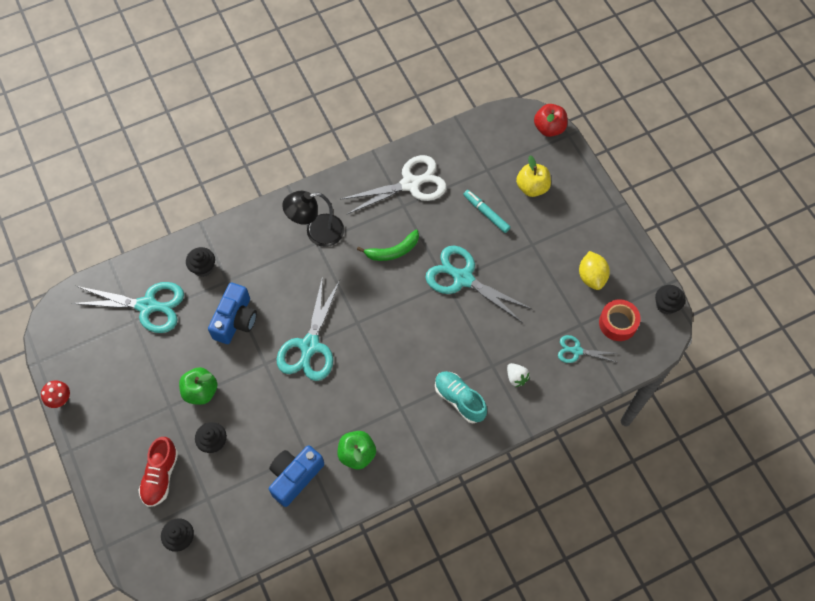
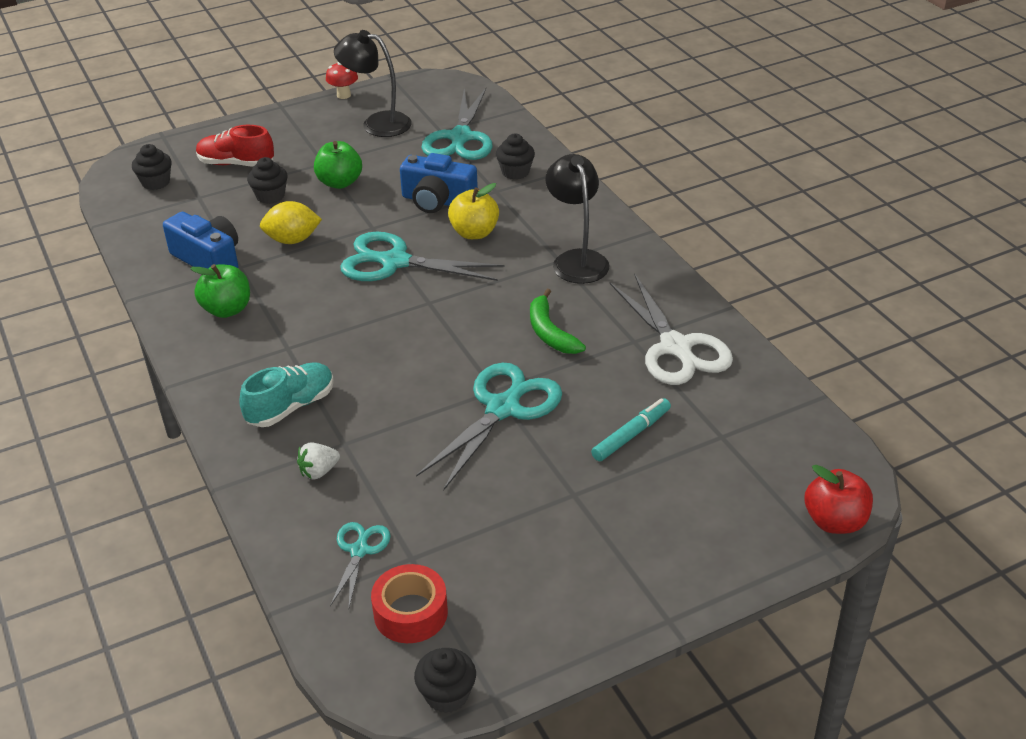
camera: 90 degrees right, 25 degrees down
yellow apple [516,155,551,197] -> yellow apple moved to [448,183,499,239]
yellow lemon [579,251,610,290] -> yellow lemon moved to [260,201,322,244]
none -> black lamp [334,30,411,137]

